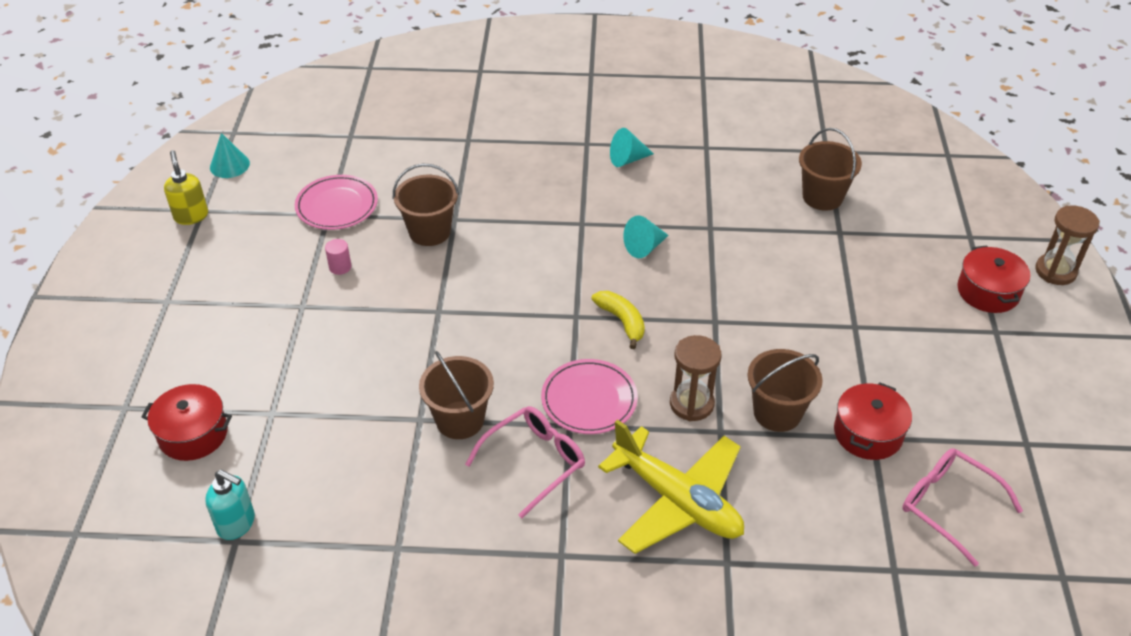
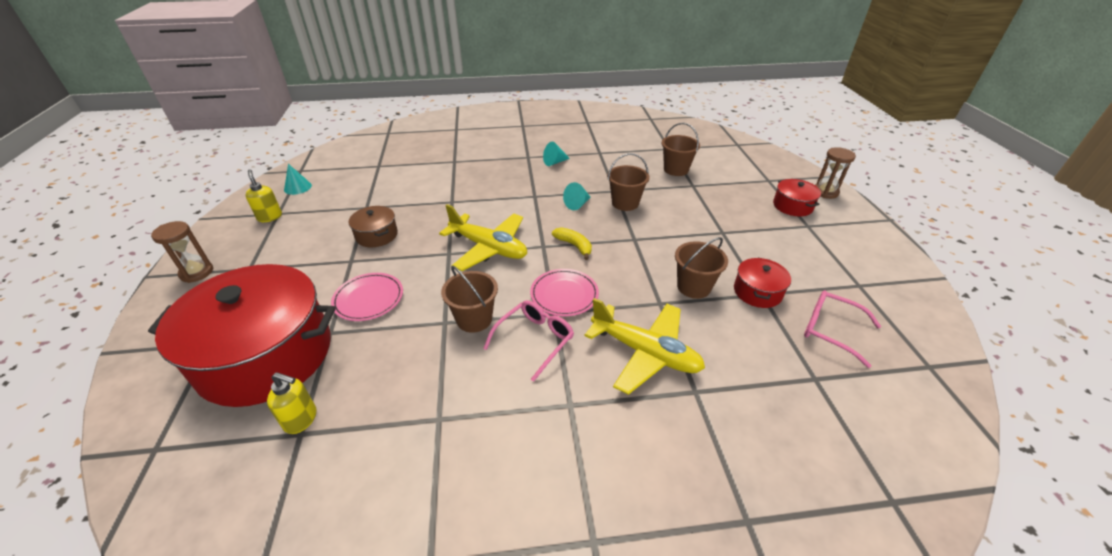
camera: 10 degrees left, 5 degrees down
red pot [141,384,232,461] -> red pot [148,264,336,407], size x2.34
turquoise soap dispenser [205,470,255,540] -> yellow soap dispenser [267,372,317,434]
pink plate [295,175,378,230] -> pink plate moved to [331,273,403,321]
pink cylinder [325,239,352,275] -> brown pot [349,206,398,247]
brown bucket [393,164,459,246] -> brown bucket moved to [607,153,650,211]
brown hourglass [670,335,721,421] -> brown hourglass moved to [151,221,214,283]
none -> yellow plane [439,204,527,271]

